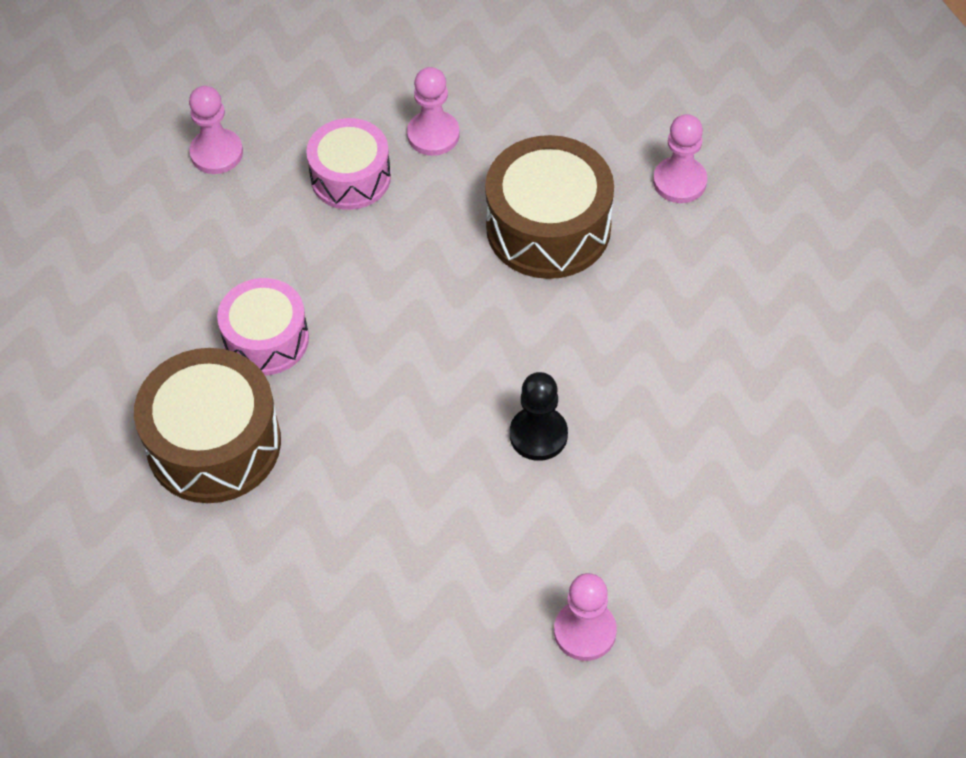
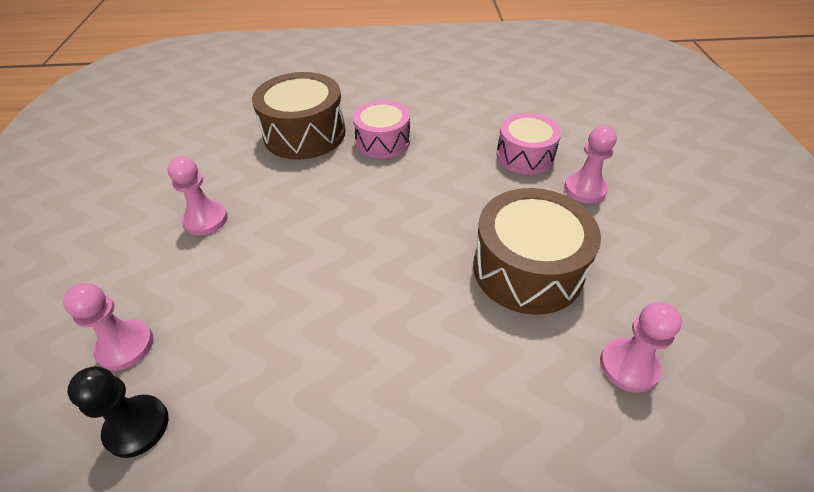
camera: 80 degrees right, 10 degrees down
pink pawn [189,86,243,174] -> pink pawn moved to [167,156,228,235]
black pawn [510,372,568,461] -> black pawn moved to [67,366,169,458]

